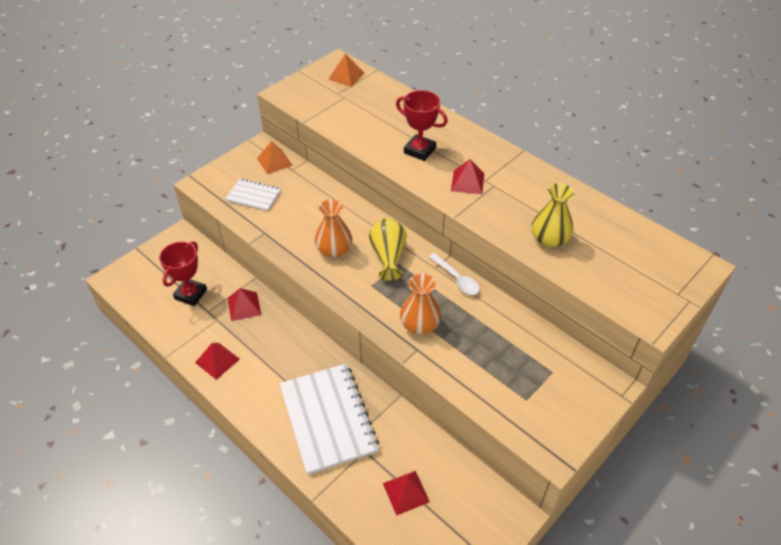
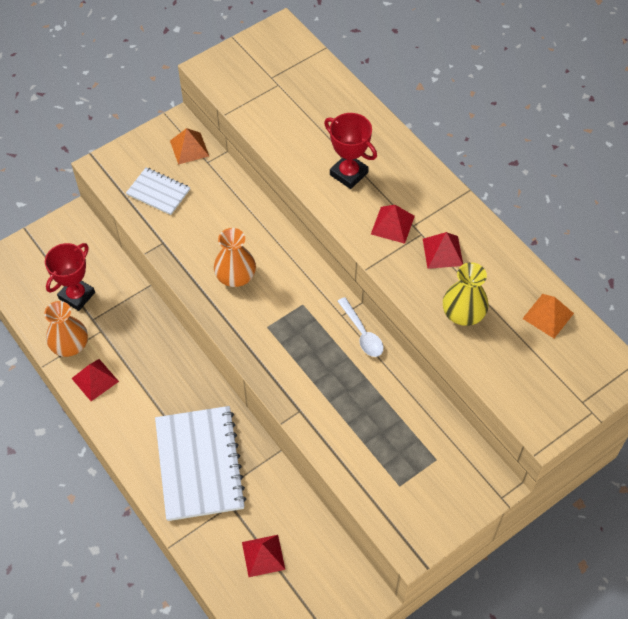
camera: 10 degrees right, 10 degrees up
red pyramid [228,288,261,321] -> red pyramid moved to [423,232,463,269]
orange pyramid [328,54,364,87] -> orange pyramid moved to [522,294,574,338]
yellow vase [369,218,407,281] -> none
orange vase [400,274,441,334] -> orange vase moved to [44,301,88,357]

